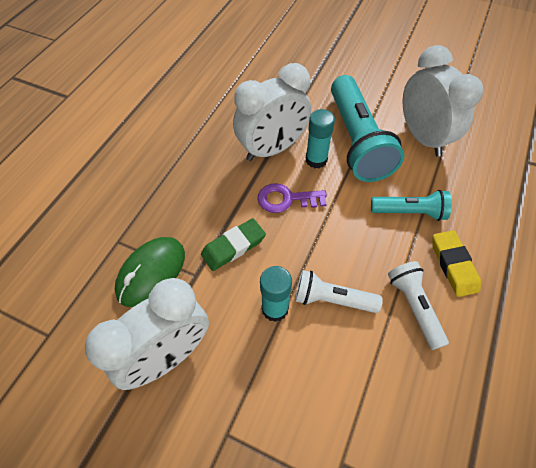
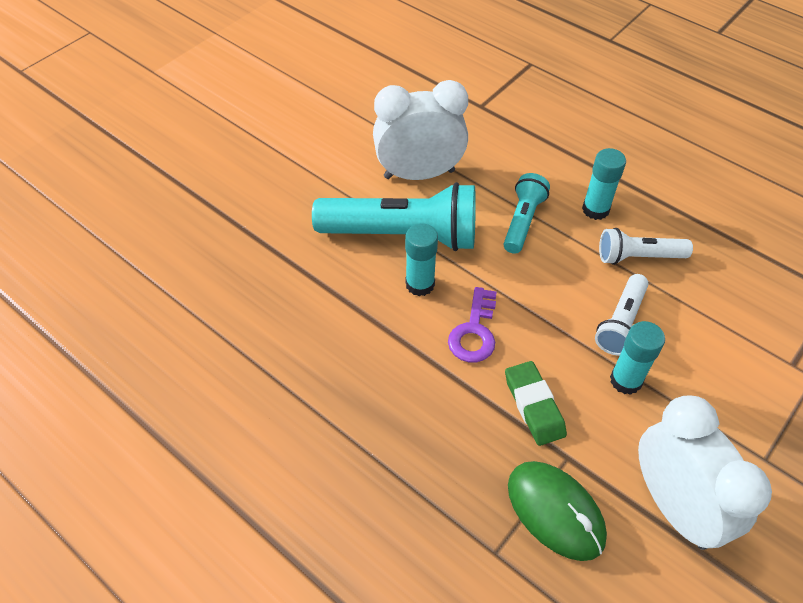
camera: 75 degrees left, 5 degrees down
white clock [233,63,311,161] -> none
yellow eraser [432,230,481,297] -> turquoise glue stick [582,148,626,220]

